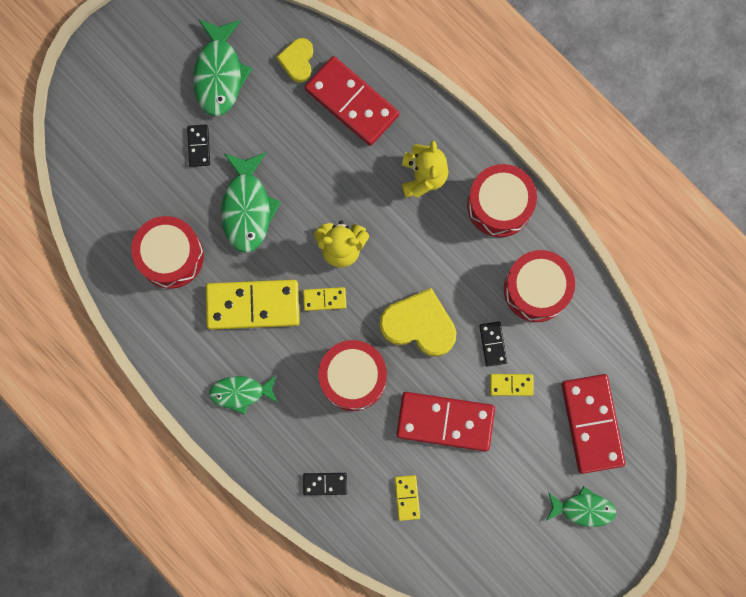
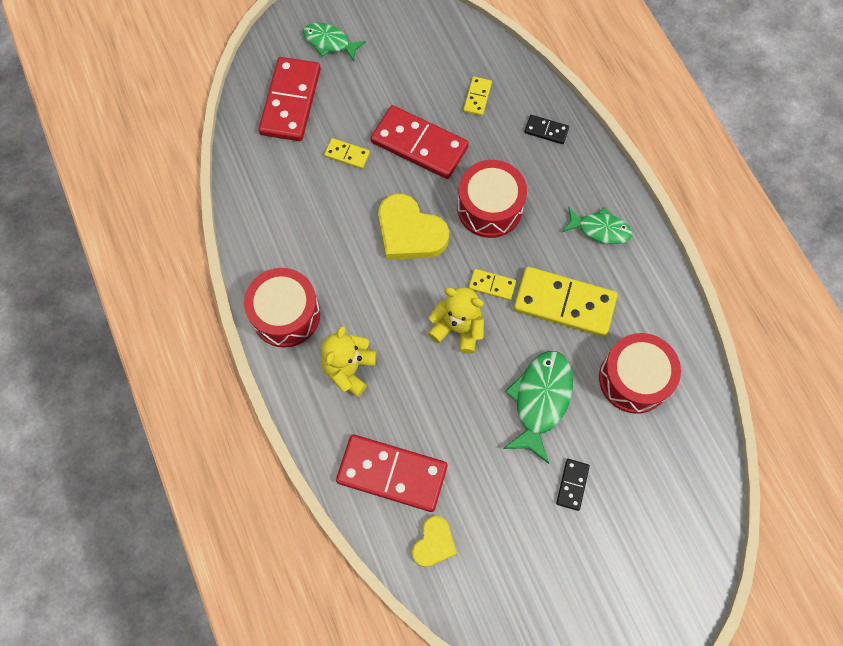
camera: 160 degrees left, 10 degrees down
green fish [193,20,252,116] -> none
red domino [305,56,399,146] -> red domino turned 45 degrees counterclockwise [336,435,447,512]
black domino [479,321,507,367] -> none
red drum [504,250,575,322] -> none

